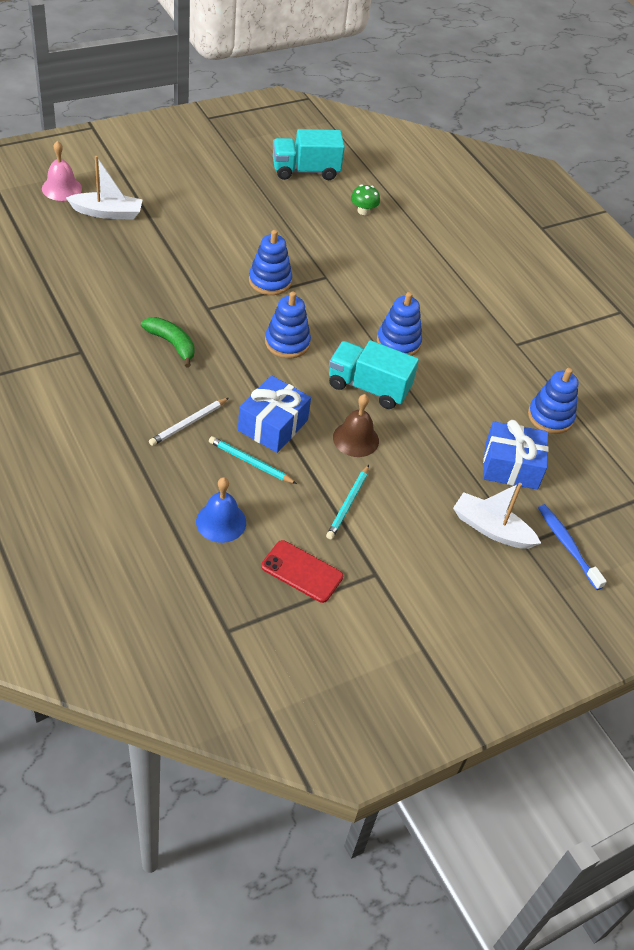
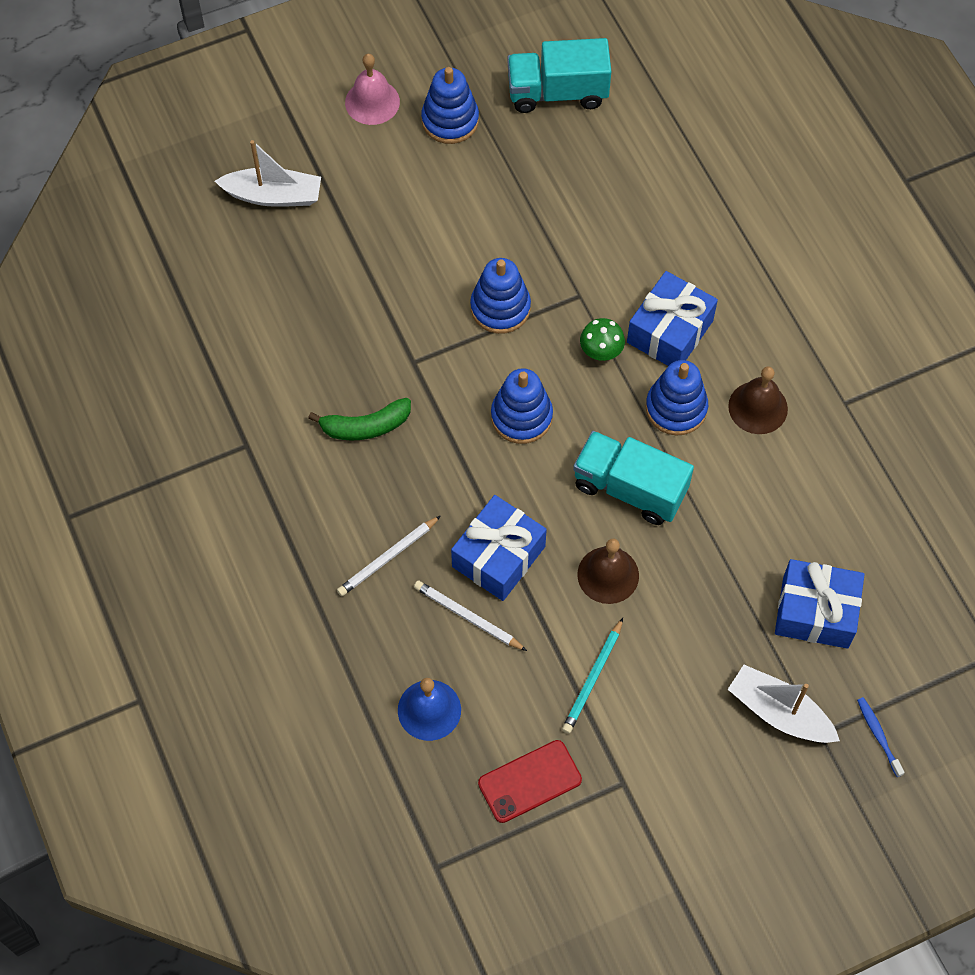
camera: 10 degrees right, 15 degrees up
pink bell [42,141,82,201] -> pink bell moved to [345,54,400,125]
green banana [141,317,195,367] -> green banana turned 120 degrees clockwise [308,398,411,441]
turquoise pencil [209,436,297,484] -> white pencil [414,580,527,651]
red phone [261,540,343,603] -> red phone turned 60 degrees counterclockwise [478,740,582,823]
green mushroom [351,185,380,215] -> green mushroom moved to [580,318,625,361]
blue stacking toy [528,368,578,434] -> blue stacking toy moved to [421,67,479,144]
blue toothbrush [538,504,607,590] -> blue toothbrush [857,697,905,777], size x0.62
none -> blue gift [627,271,718,366]
none -> brown bell [728,366,788,434]

